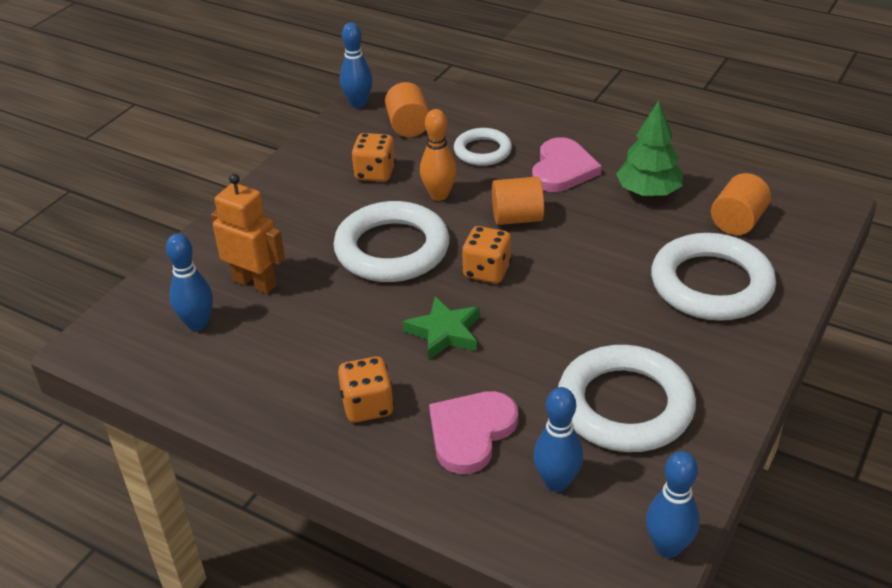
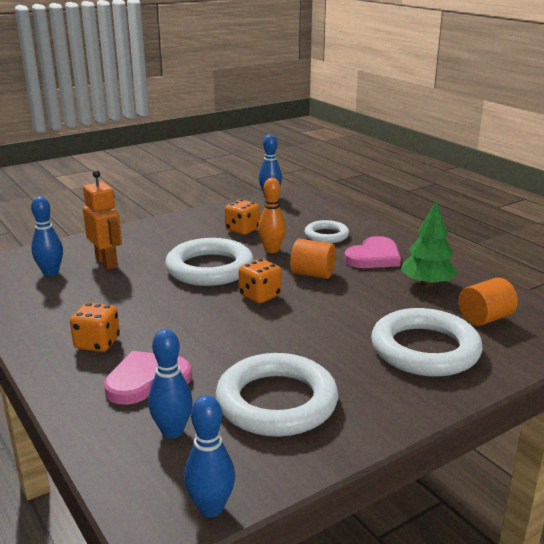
camera: 25 degrees right, 15 degrees down
orange cylinder [385,82,429,137] -> none
green star [403,296,480,360] -> none

